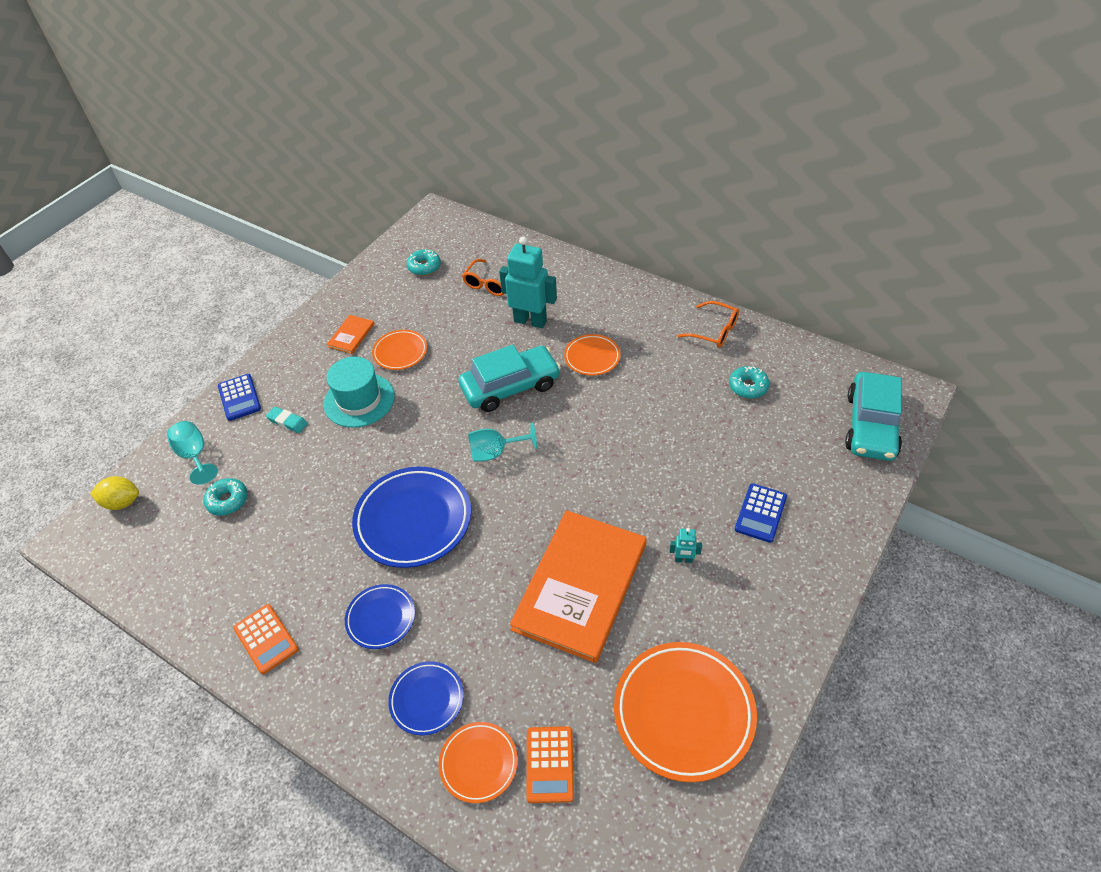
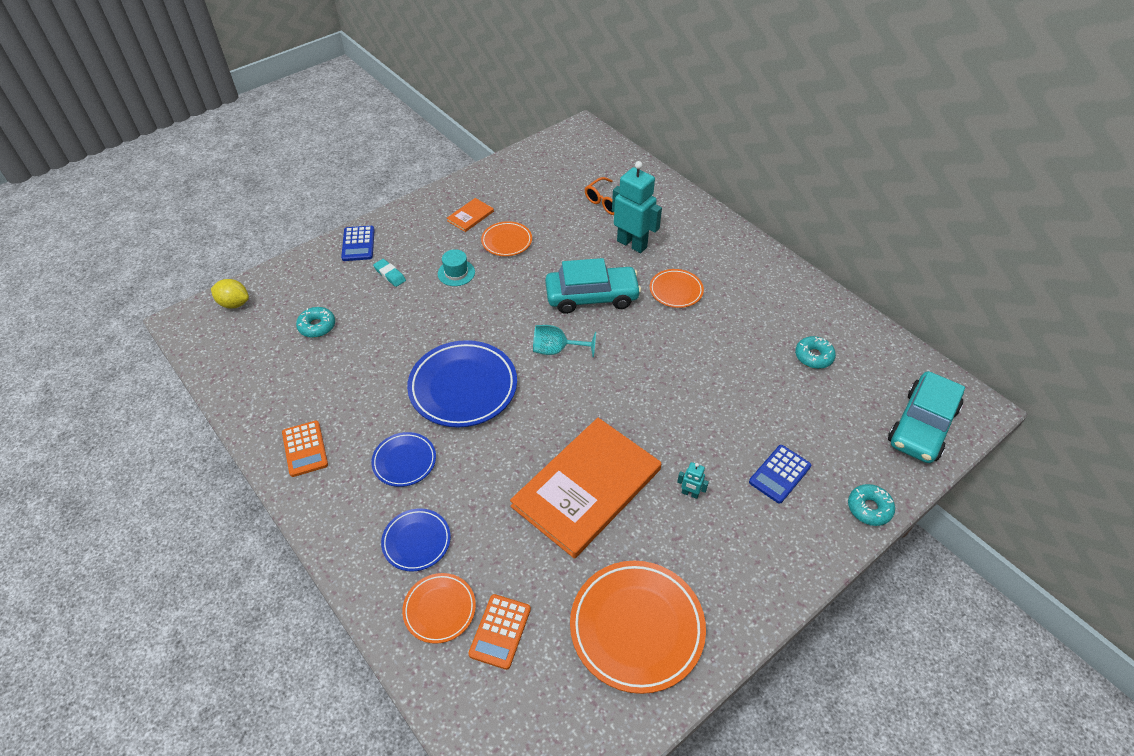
camera: 15 degrees right, 0 degrees up
turquoise goblet [167,421,218,485] -> none
turquoise hat [324,357,395,428] -> turquoise hat [438,249,475,286], size x0.58
turquoise donut [407,249,441,276] -> turquoise donut moved to [848,484,895,526]
orange glasses [677,301,739,348] -> none

